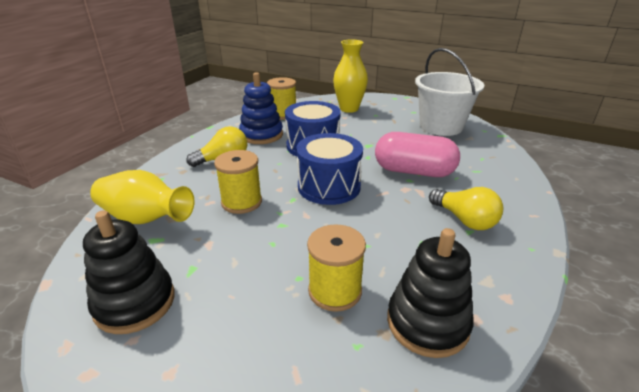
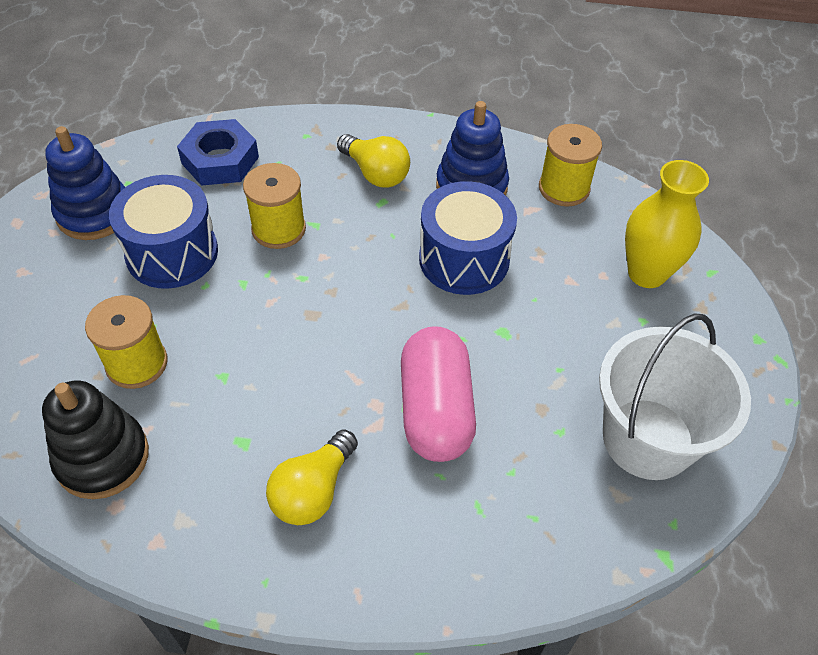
camera: 70 degrees right, 20 degrees up
black stacking toy [83,210,175,334] -> blue stacking toy [45,126,125,240]
yellow vase [90,170,194,224] -> blue nut [177,119,259,186]
blue drum [297,133,363,205] -> blue drum moved to [109,175,218,289]

